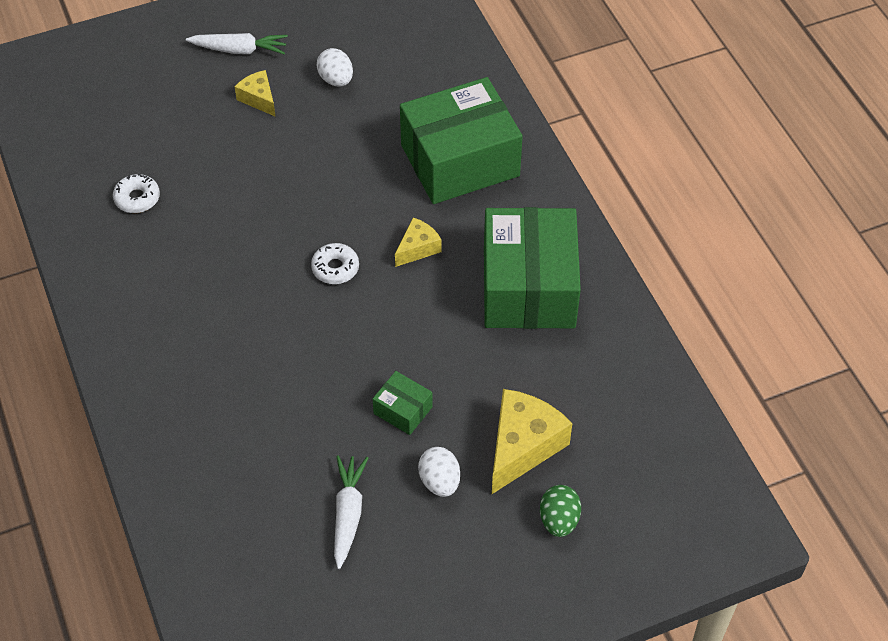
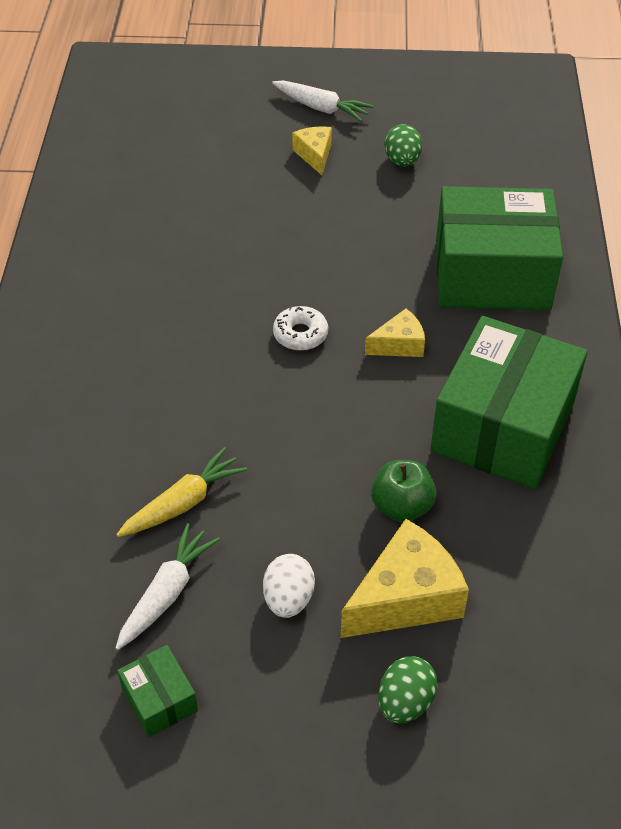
camera: 25 degrees right, 5 degrees down
white donut [113,174,160,213] -> none
white egg [317,48,353,87] -> green egg [384,124,422,167]
green box [373,371,433,435] -> green box moved to [117,645,198,737]
none -> yellow carrot [116,447,247,537]
none -> green apple [371,460,436,522]

